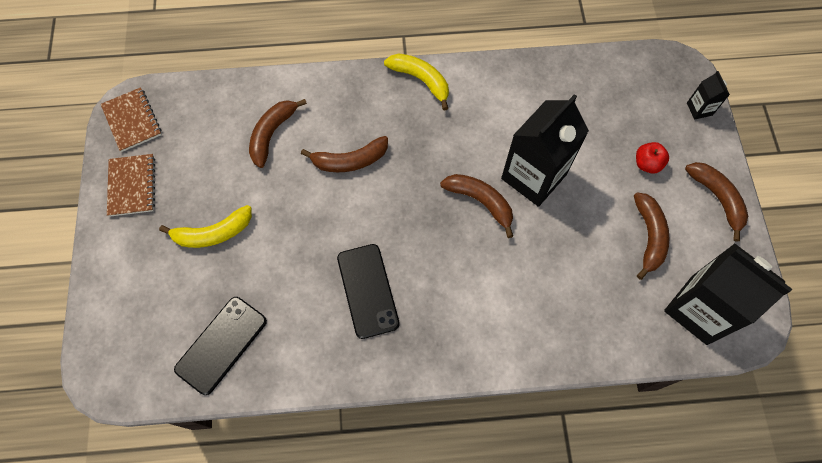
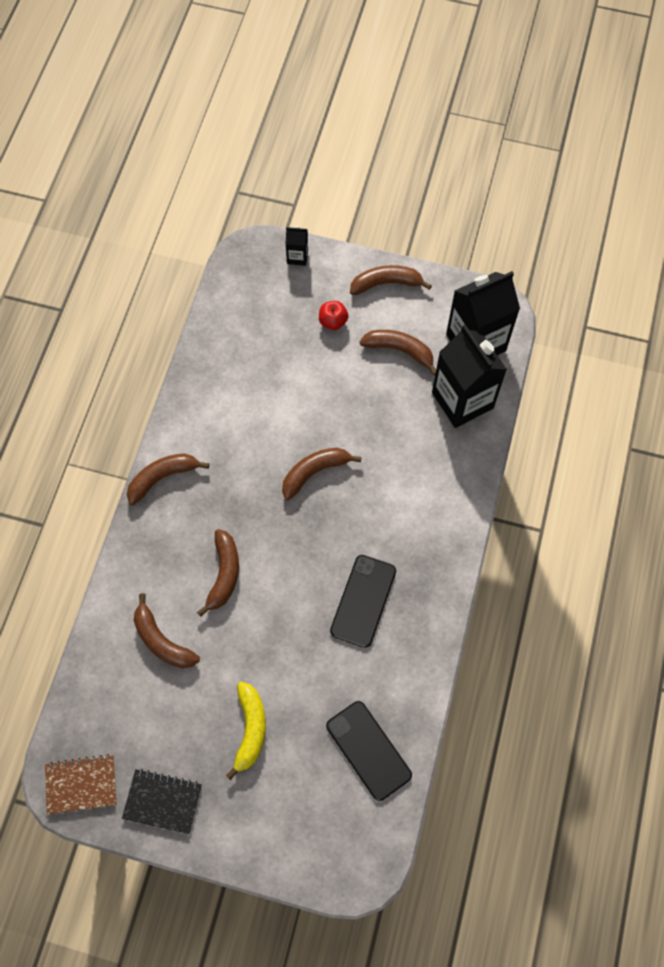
camera: 70 degrees left, 0 degrees up
brown notebook [107,154,155,217] -> black notebook [122,769,202,834]
black phone [337,244,400,339] -> black phone turned 75 degrees counterclockwise [330,555,396,648]
yellow banana [384,53,449,110] -> brown banana [127,454,209,505]
black carton [501,94,589,207] -> black carton moved to [432,325,507,428]

